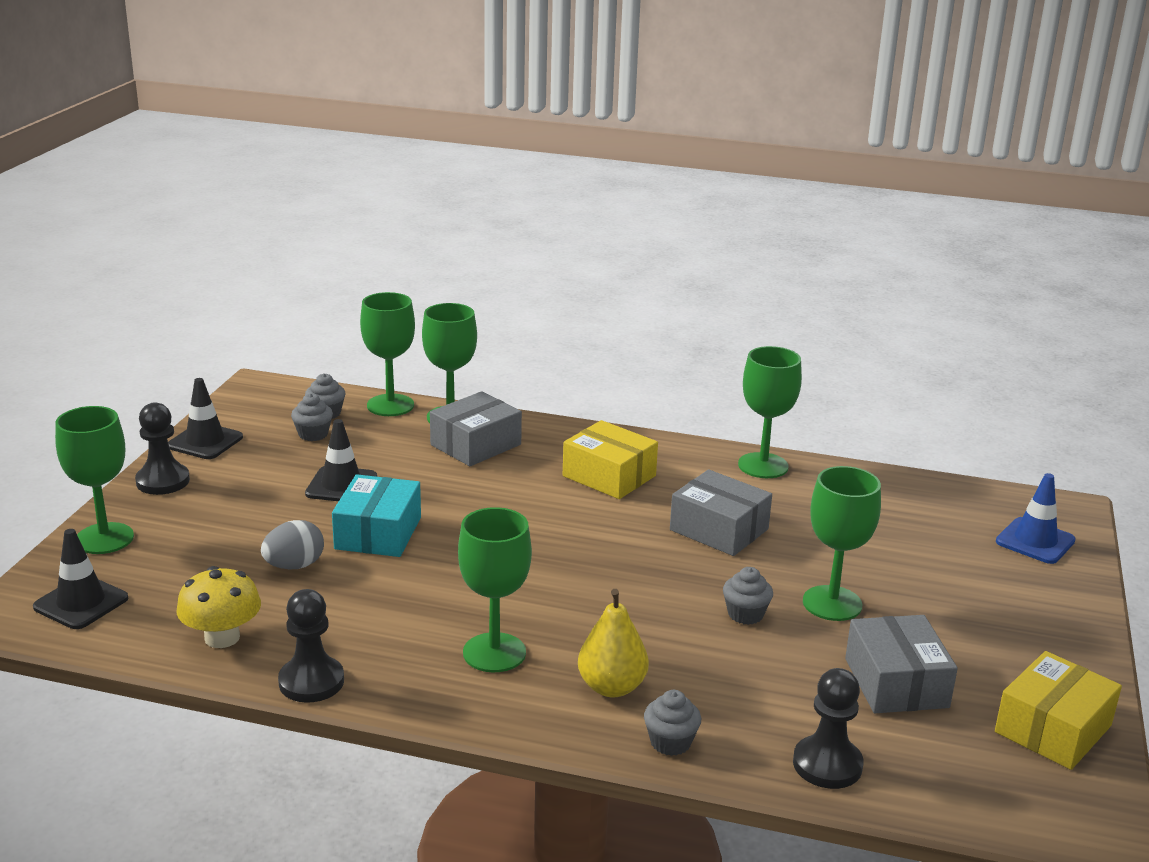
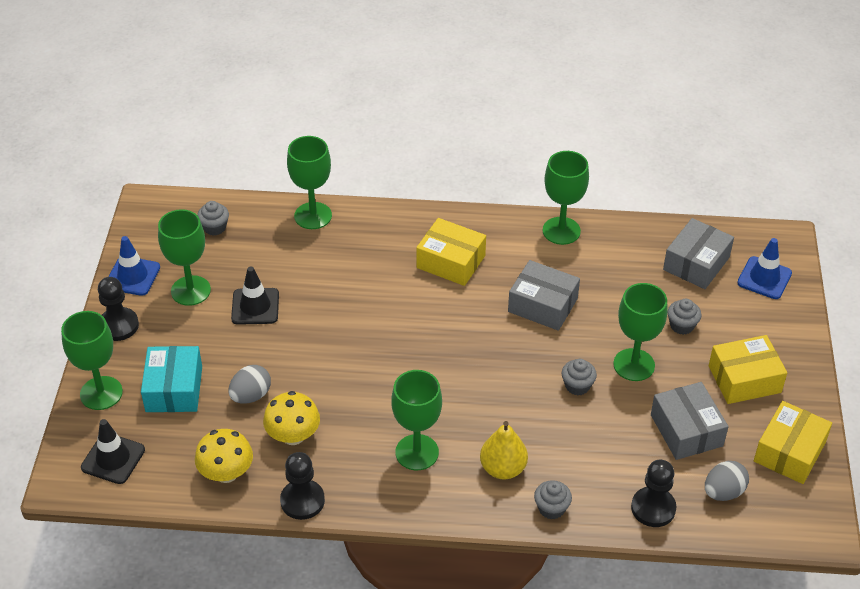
camera: 10 degrees left, 20 degrees up
black traffic cone [168,378,243,459] -> blue traffic cone [108,236,160,296]
grey cupcake [291,393,333,441] -> grey cupcake moved to [668,299,701,335]
turquoise box [332,474,421,557] -> turquoise box moved to [141,346,202,412]
green goblet [360,292,415,416] -> green goblet moved to [158,209,211,306]
grey box [430,391,522,466] -> grey box moved to [663,218,734,289]
none -> yellow mushroom [263,391,320,445]
none -> grey egg [705,461,749,501]
none -> yellow box [709,335,787,404]

